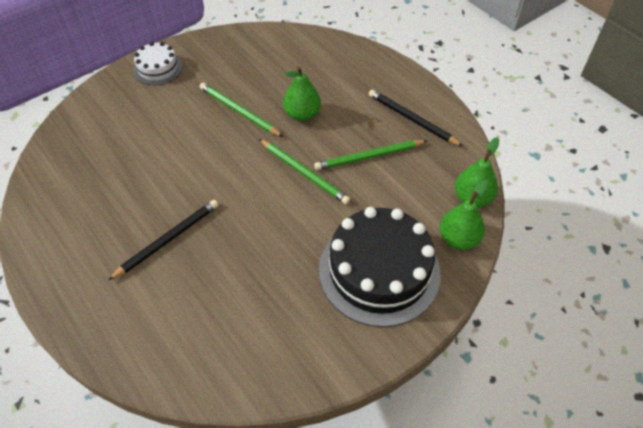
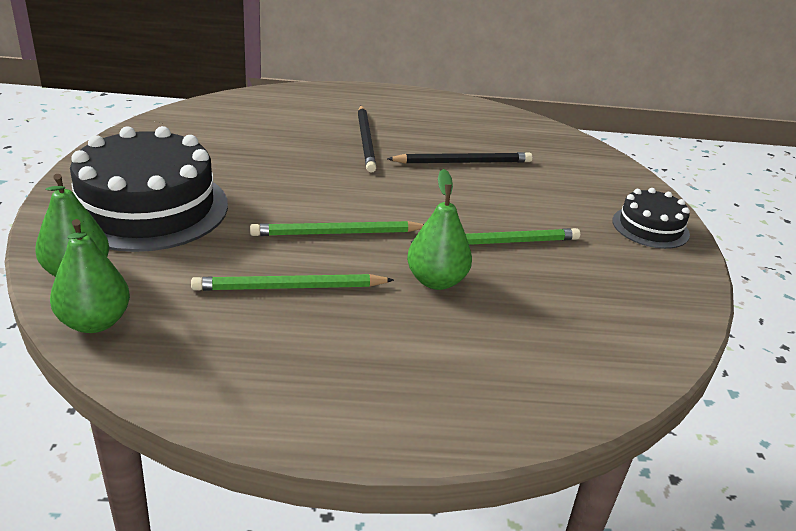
camera: 125 degrees right, 20 degrees down
white cake [133,42,182,85] -> black cake [612,188,690,249]
green pencil [314,140,427,170] -> green pencil turned 120 degrees counterclockwise [191,274,394,291]
black pencil [369,89,463,146] -> black pencil moved to [387,152,532,164]

